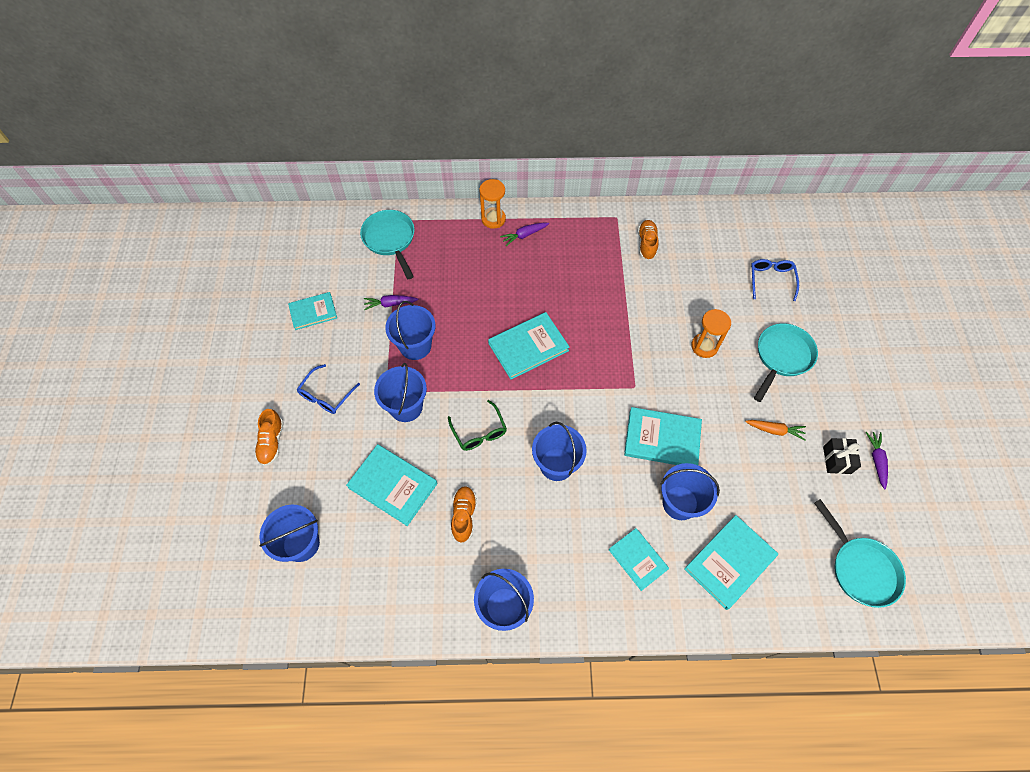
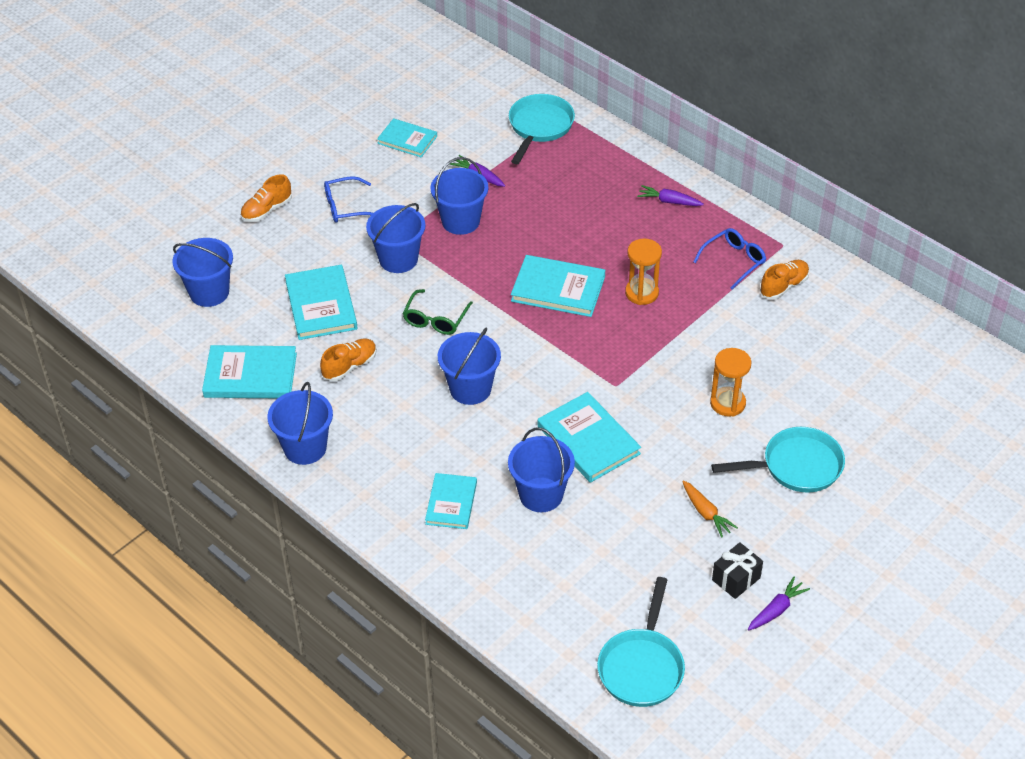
camera: 45 degrees right, 15 degrees down
orange hourglass [479,179,506,229] -> orange hourglass moved to [625,239,662,305]
turquoise book [684,515,778,610] -> turquoise book moved to [202,345,297,398]
blue glasses [751,259,799,301] -> blue glasses moved to [693,228,766,290]

